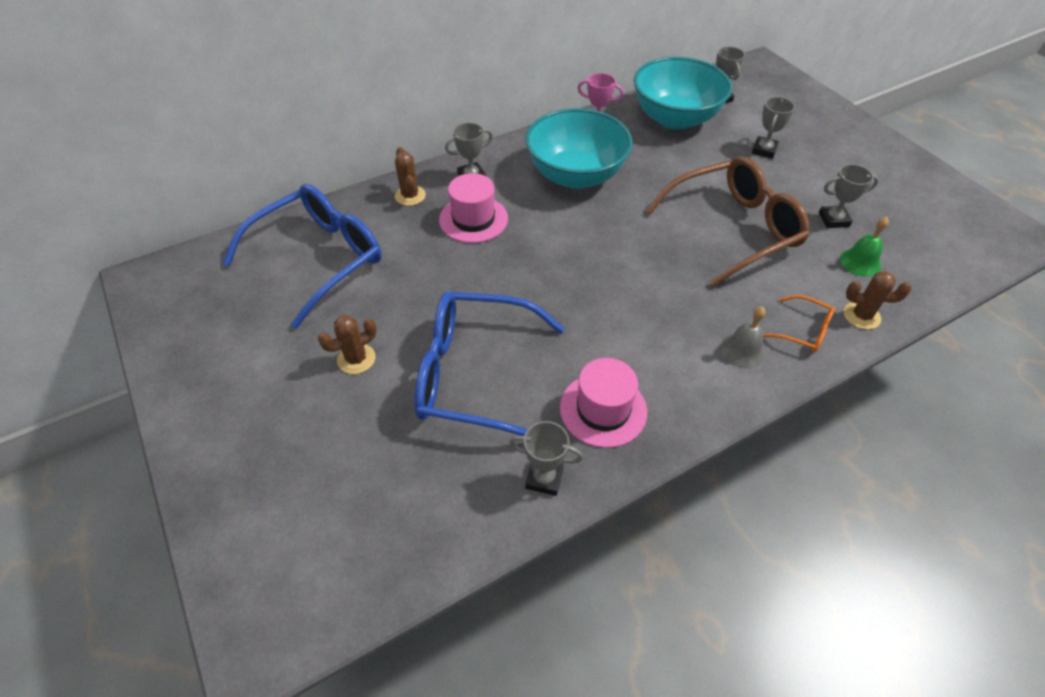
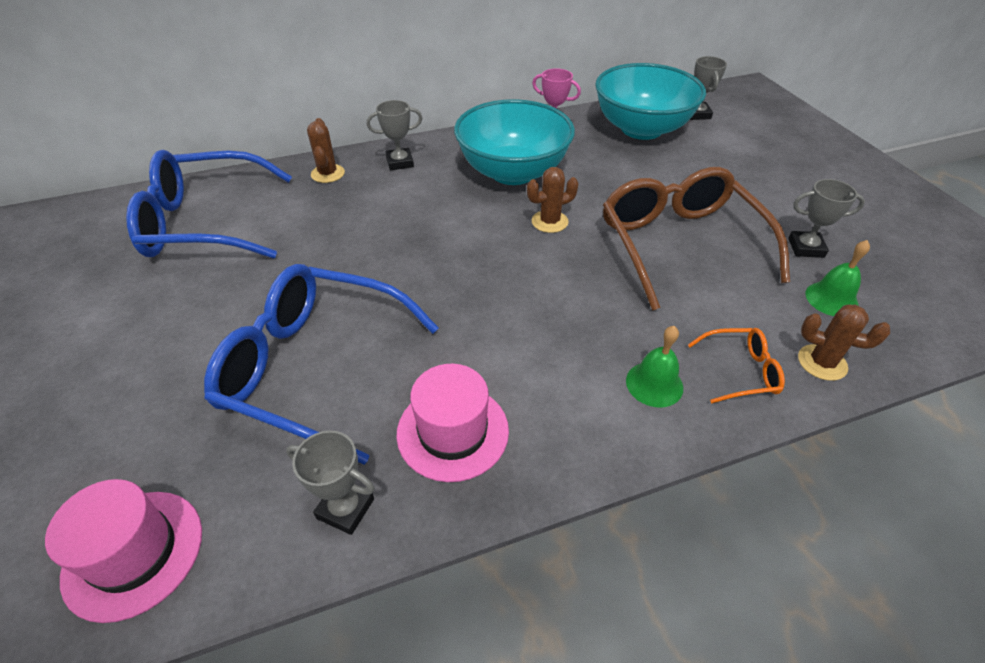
camera: 10 degrees right, 5 degrees down
blue glasses [222,184,382,328] -> blue glasses turned 150 degrees counterclockwise [126,150,292,259]
brown cactus [318,315,377,374] -> brown cactus moved to [527,167,579,233]
pink hat [439,173,508,243] -> pink hat moved to [45,479,202,623]
brown glasses [646,156,810,287] -> brown glasses turned 90 degrees counterclockwise [603,167,790,311]
grey bell [721,307,766,368] -> green bell [626,326,683,407]
grey trophy [752,97,795,159] -> none
orange glasses [763,295,835,353] -> orange glasses turned 45 degrees counterclockwise [688,328,785,403]

